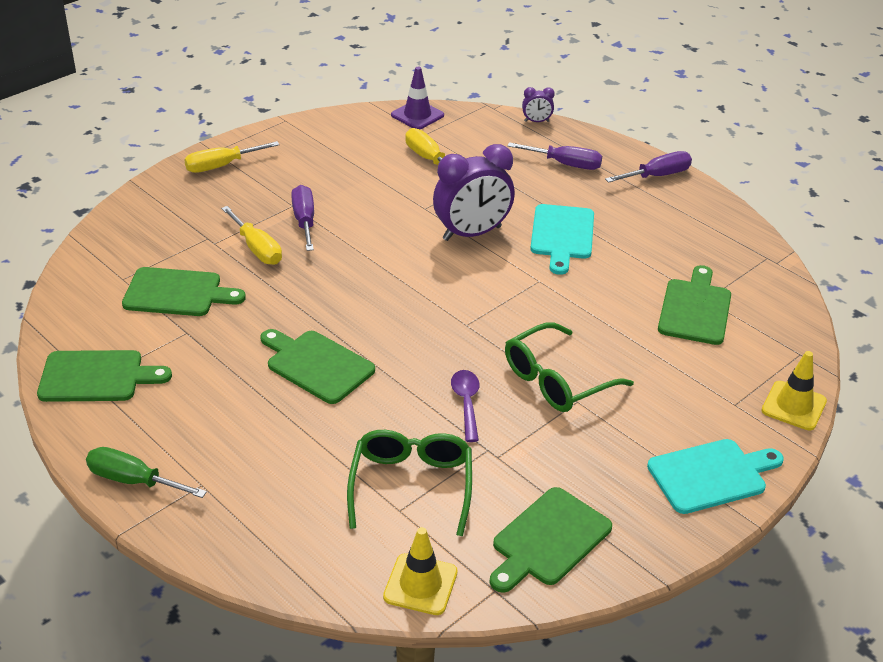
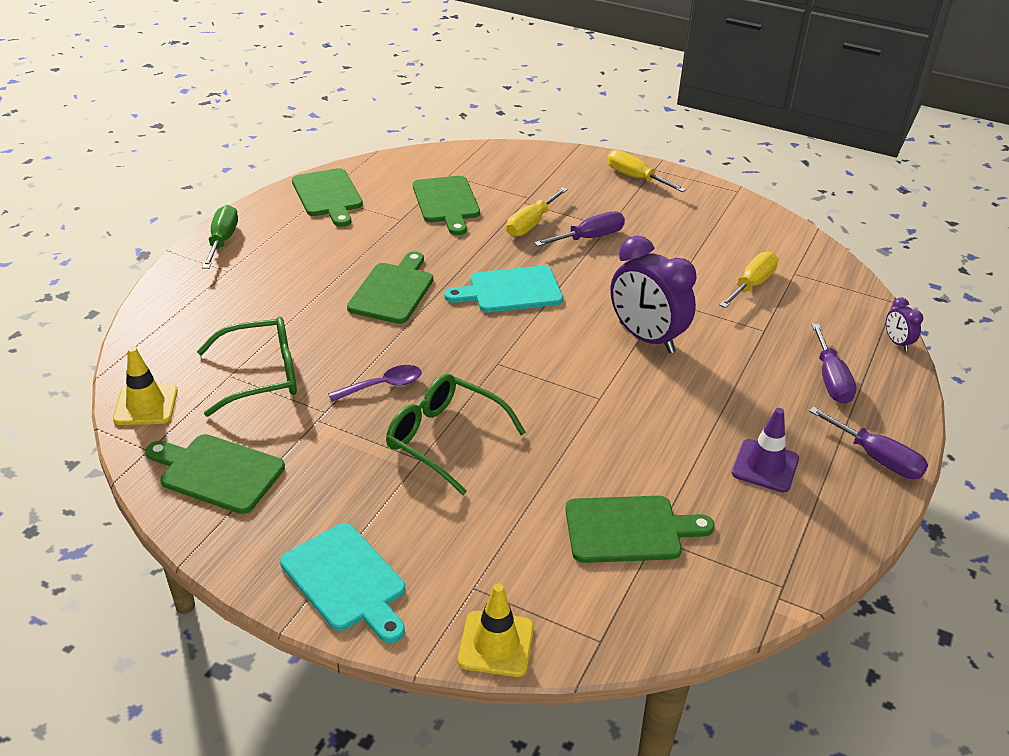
camera: 70 degrees right, 0 degrees up
purple traffic cone [391,67,444,129] -> purple traffic cone moved to [732,408,799,492]
turquoise cutting board [530,204,594,275] -> turquoise cutting board moved to [445,266,563,313]

